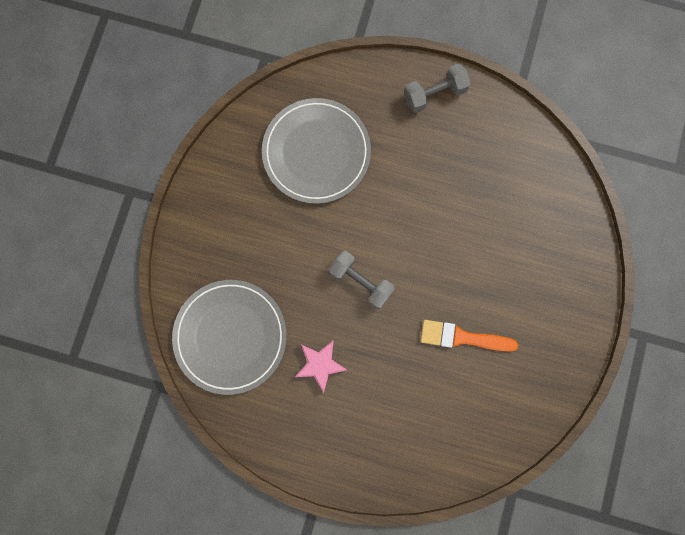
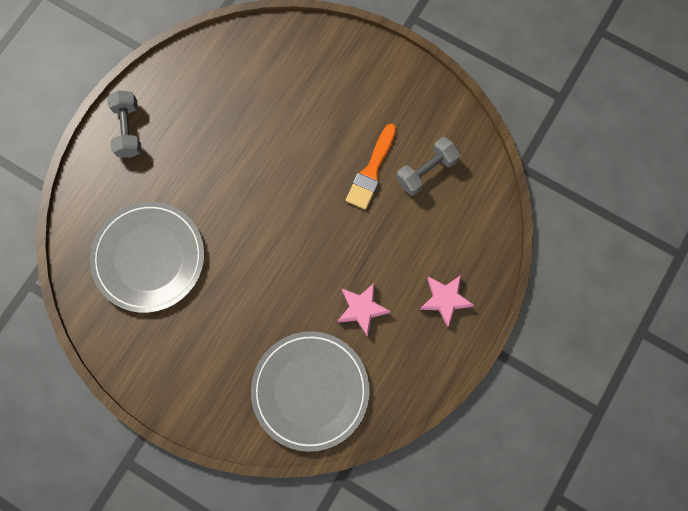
camera: 75 degrees left, 5 degrees down
grey dumbbell [329,251,395,309] -> grey dumbbell moved to [396,137,460,196]
none -> pink star [420,275,474,327]

